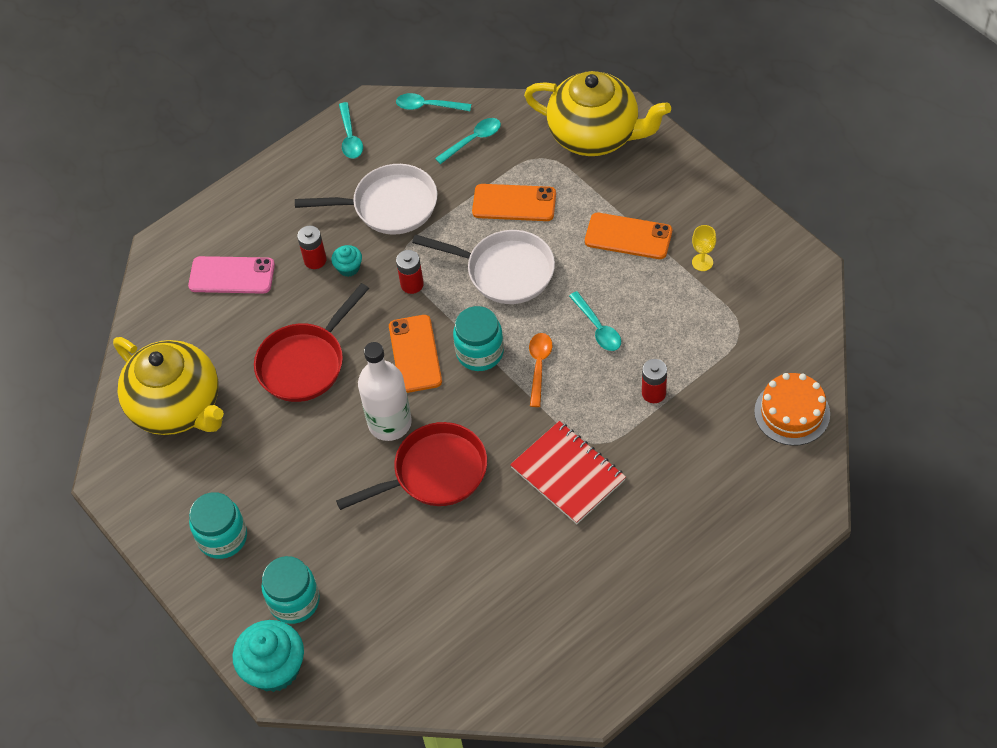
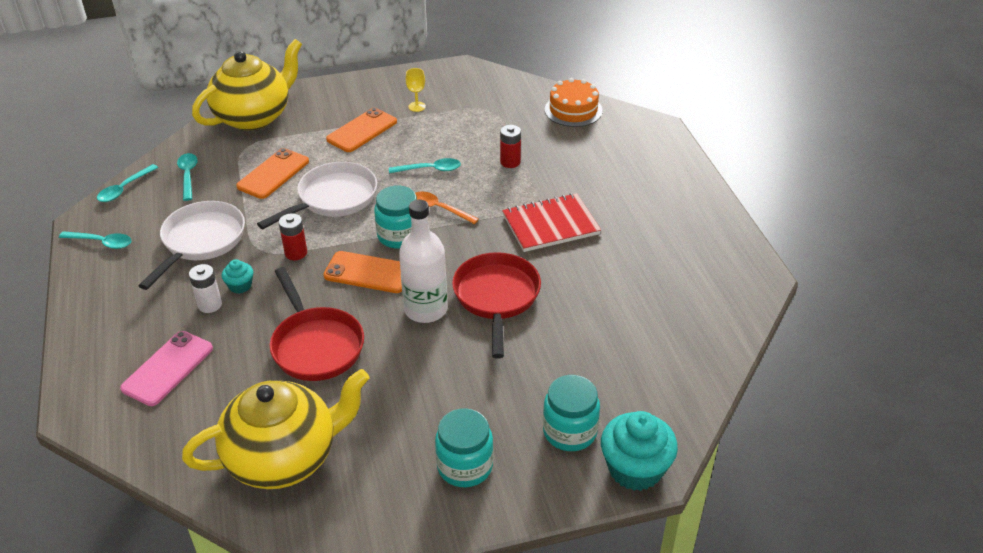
camera: 70 degrees left, 15 degrees down
red battery [297,226,327,269] -> white battery [189,264,222,313]

